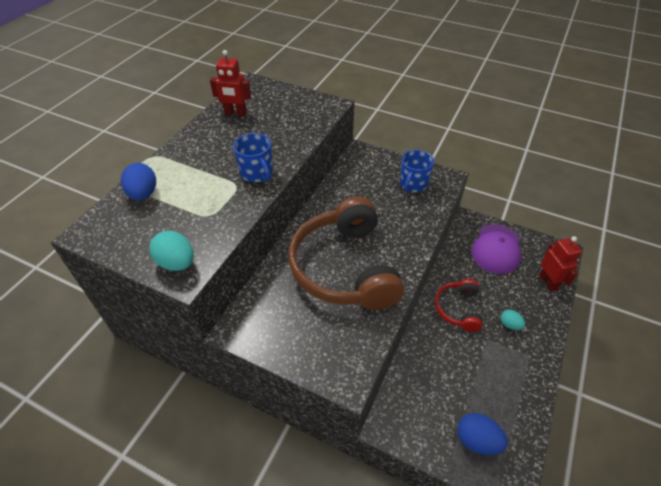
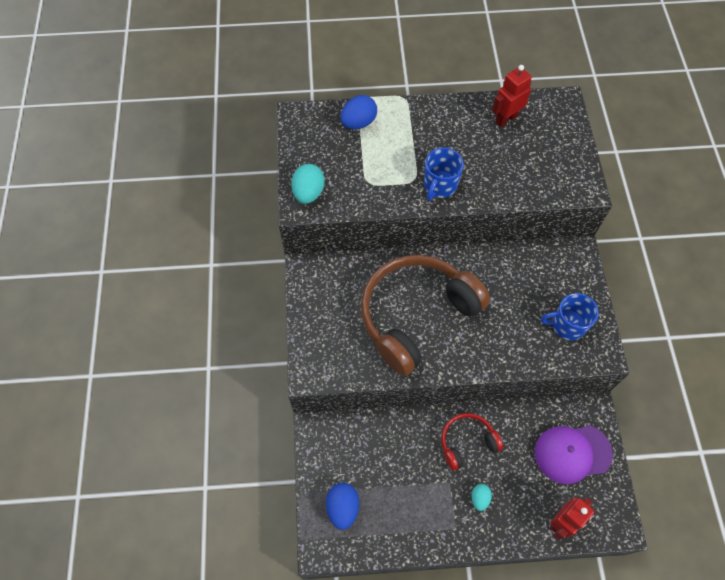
camera: 60 degrees right, 15 degrees up
red robot [210,50,251,116] -> red robot turned 75 degrees clockwise [492,65,532,127]

